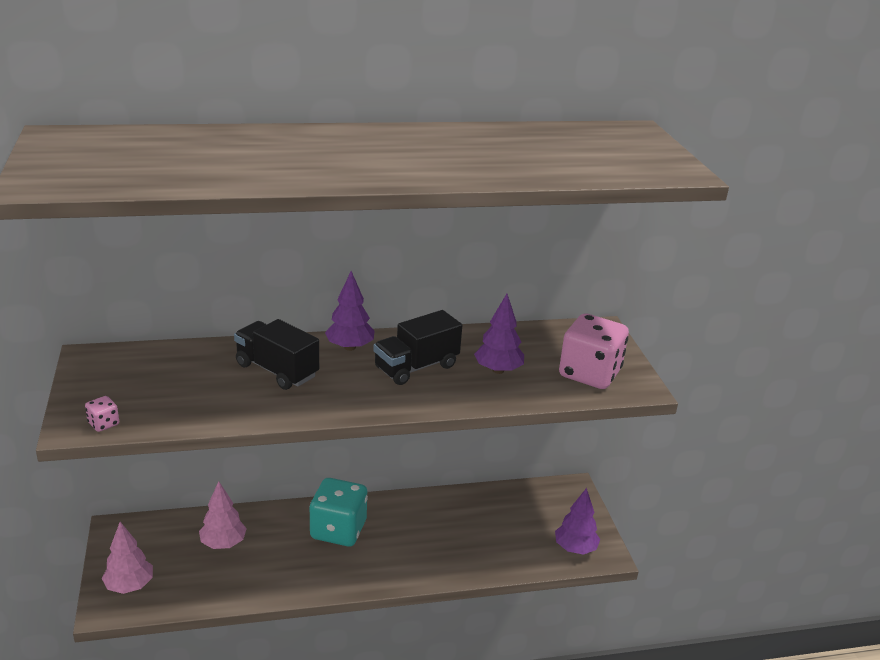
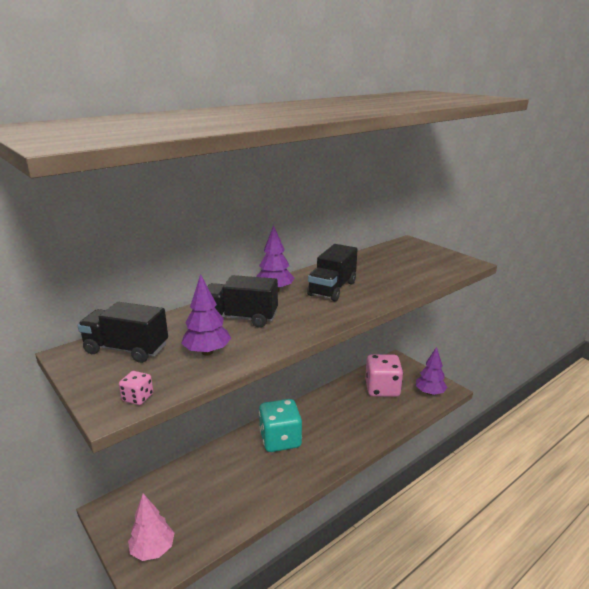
camera: 25 degrees left, 5 degrees down
pink tree [199,481,247,549] -> none
purple tree [474,294,524,374] -> purple tree moved to [181,274,231,355]
pink dice [559,313,629,389] -> pink dice moved to [365,354,403,397]
none -> black truck [78,302,168,363]

